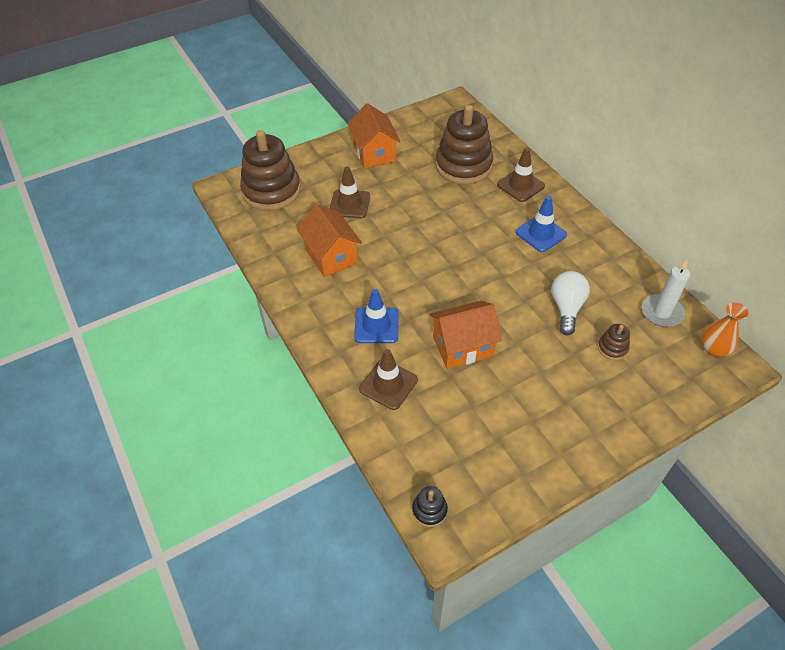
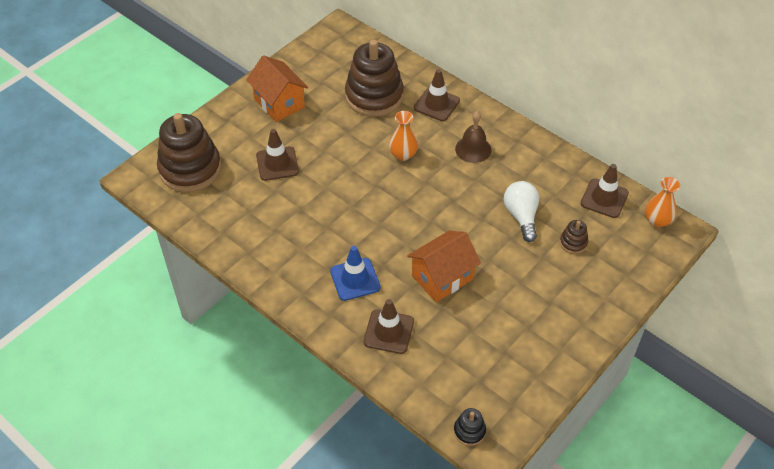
camera: 20 degrees left, 0 degrees up
orange house [297,204,362,277] -> none
blue traffic cone [516,196,567,252] -> brown bell [455,111,491,163]
white candle [642,259,690,327] -> brown traffic cone [580,164,629,218]
none -> orange vase [389,111,418,161]

